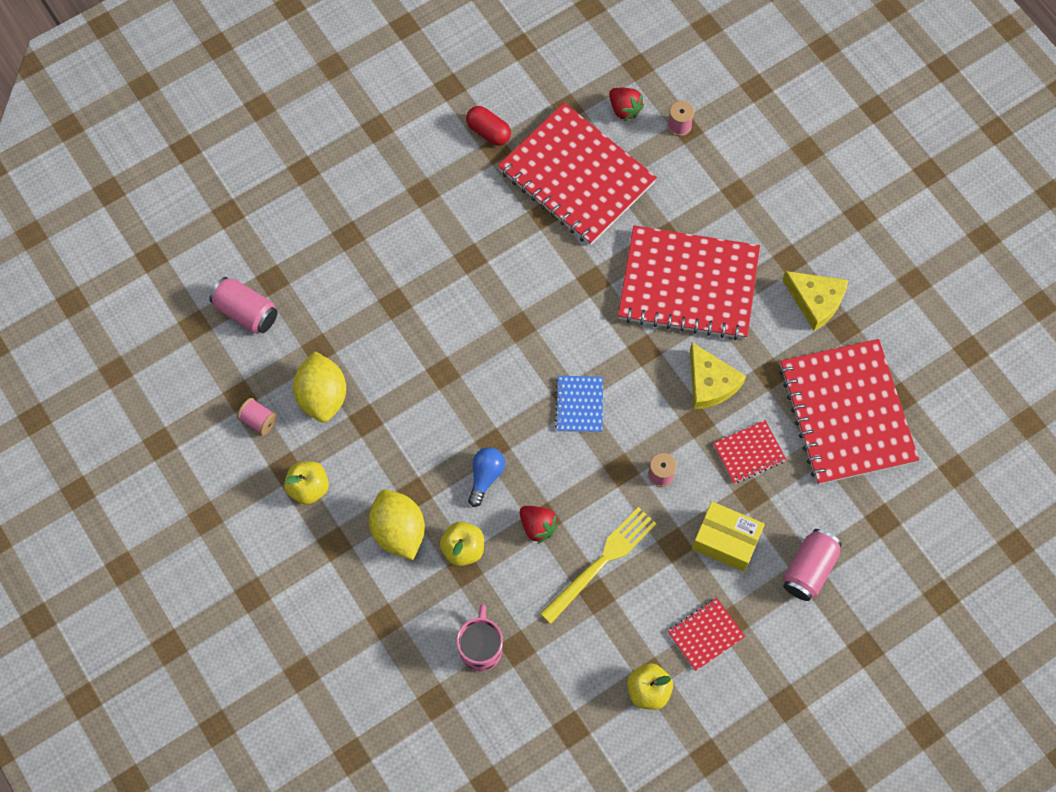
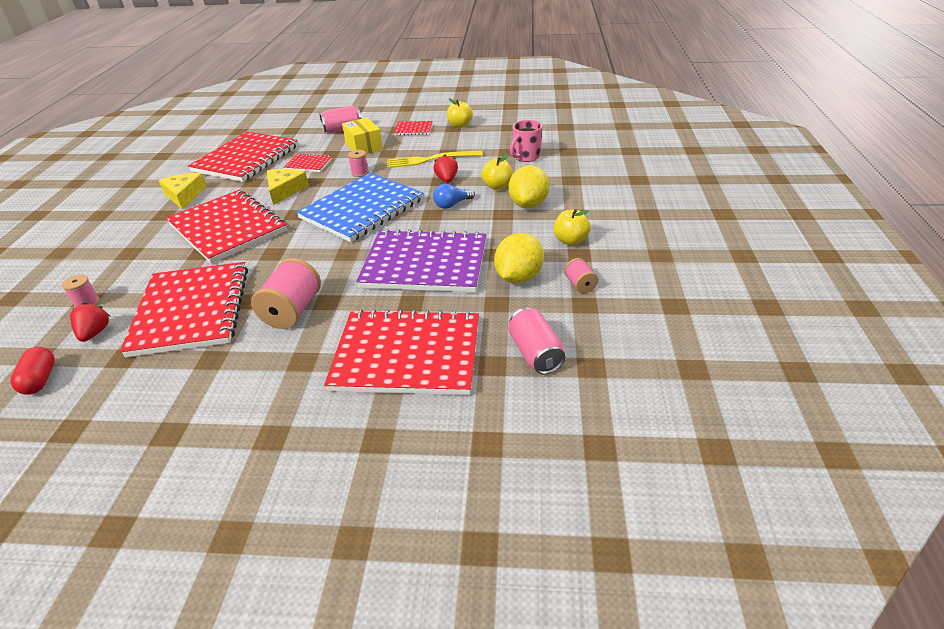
camera: 140 degrees left, 30 degrees down
red capsule [466,106,511,146] -> red capsule moved to [11,347,55,395]
blue notebook [555,376,603,432] -> blue notebook [296,173,423,242], size x2.27
none -> pink spool [251,258,321,329]
none -> red notebook [324,309,479,395]
none -> purple notebook [356,229,487,292]

